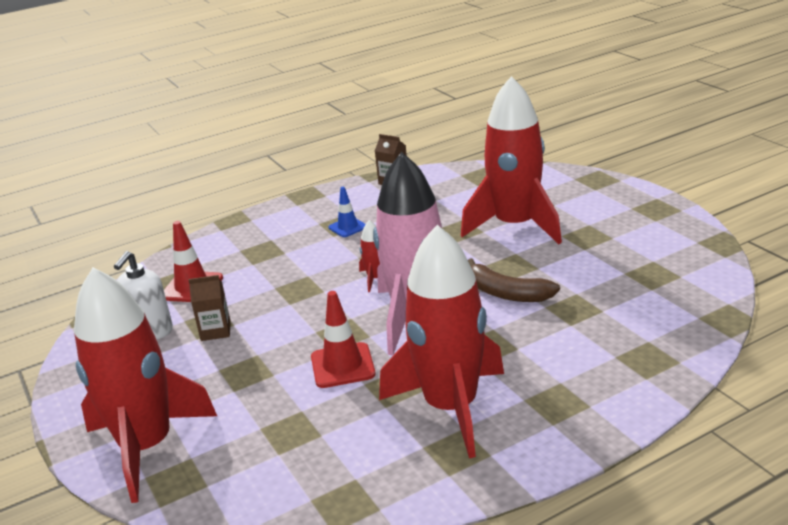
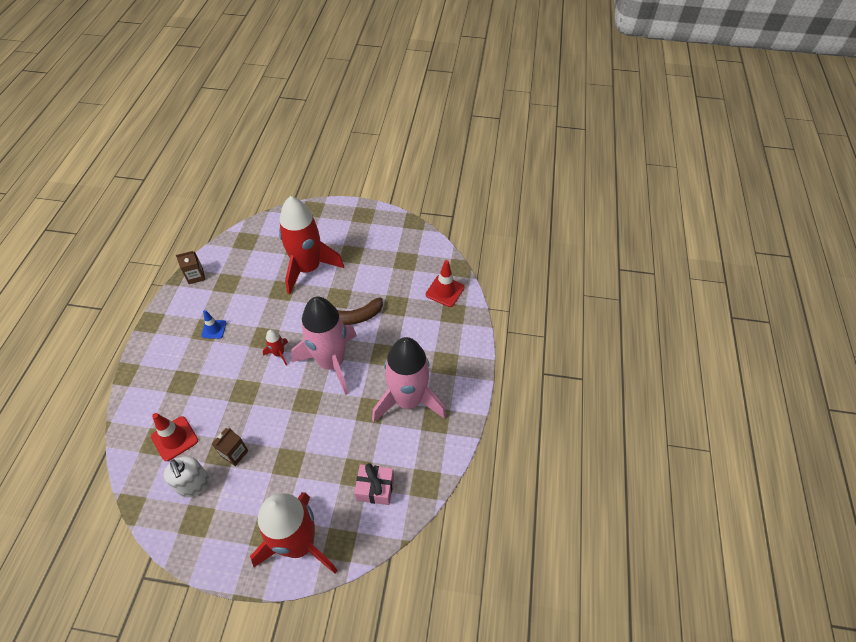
camera: 55 degrees left, 25 degrees up
red traffic cone [311,291,376,388] -> red traffic cone moved to [426,260,464,307]
red rocket [379,225,504,458] -> pink rocket [372,337,446,422]
none -> pink gift [354,463,394,505]

